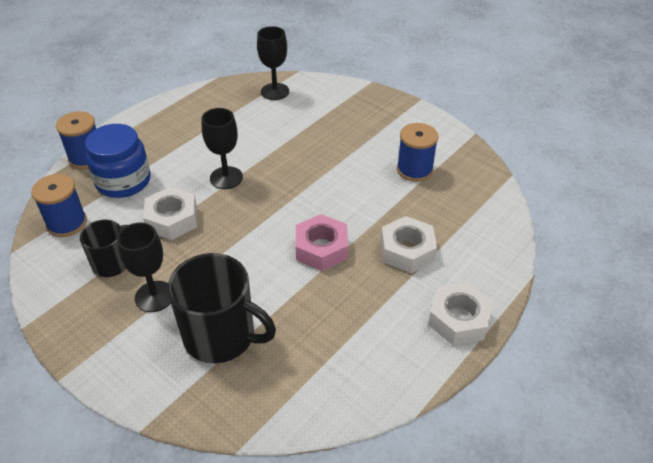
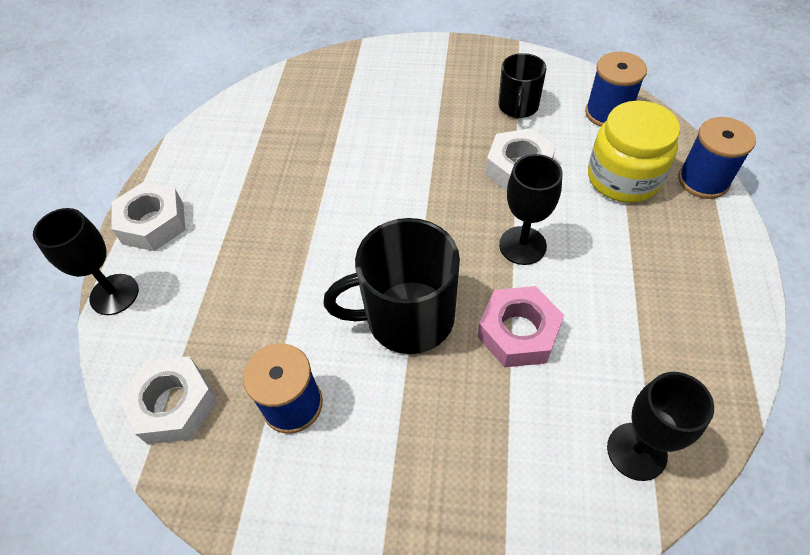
camera: 150 degrees right, 10 degrees up
blue jar [85,124,151,198] -> yellow jar [588,101,680,203]
black goblet [117,222,171,312] -> black goblet moved to [33,208,139,315]
black mug [168,253,276,363] -> black mug moved to [324,218,460,354]
pink nut [295,214,348,271] -> pink nut moved to [478,286,564,367]
white nut [381,216,437,273] -> white nut moved to [118,356,217,444]

